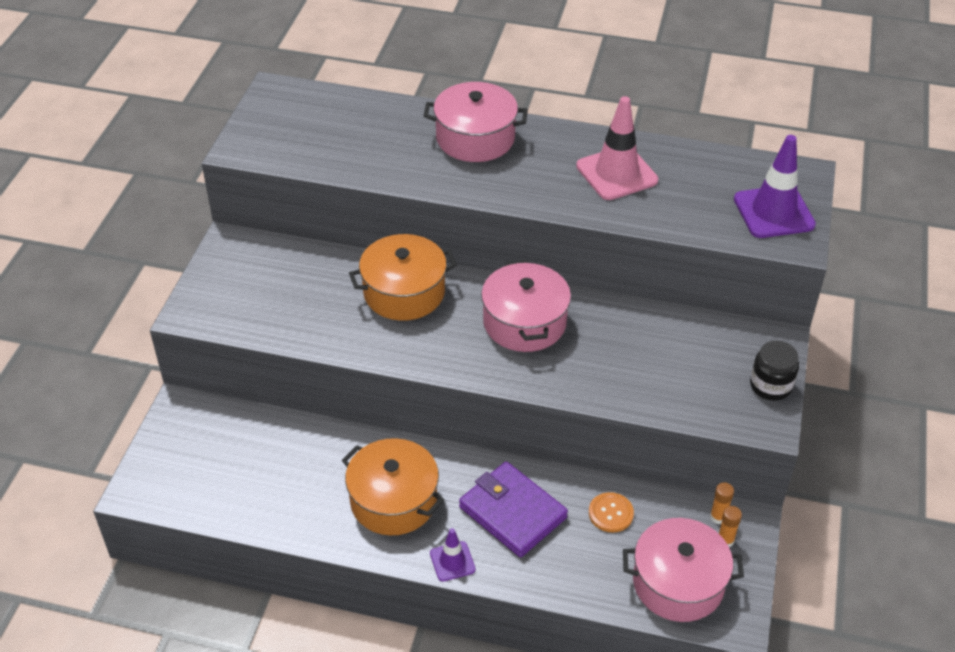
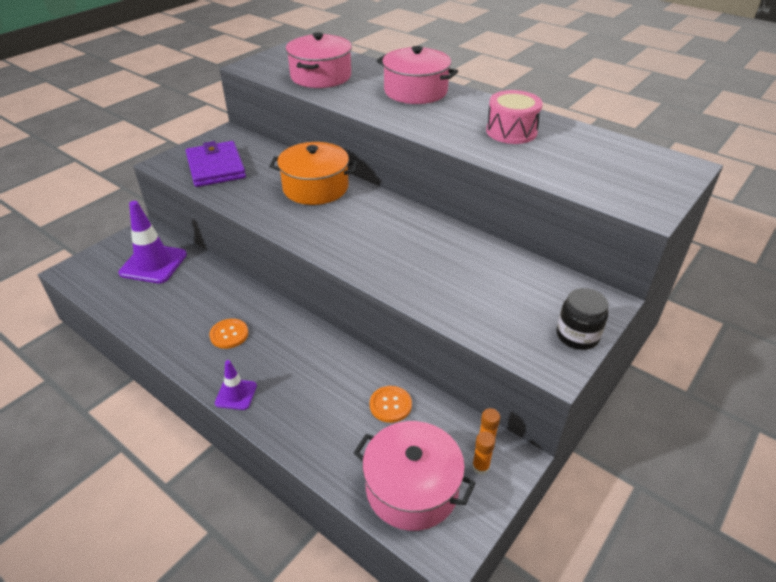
camera: 25 degrees right, 5 degrees down
orange pot [342,438,444,535] -> orange button [209,319,248,349]
purple wallet [459,461,568,557] -> purple wallet moved to [186,141,246,187]
pink pot [481,260,571,352] -> pink pot moved to [286,32,352,88]
pink traffic cone [576,96,658,200] -> pink drum [486,90,543,144]
purple traffic cone [734,135,816,238] -> purple traffic cone moved to [118,201,187,283]

